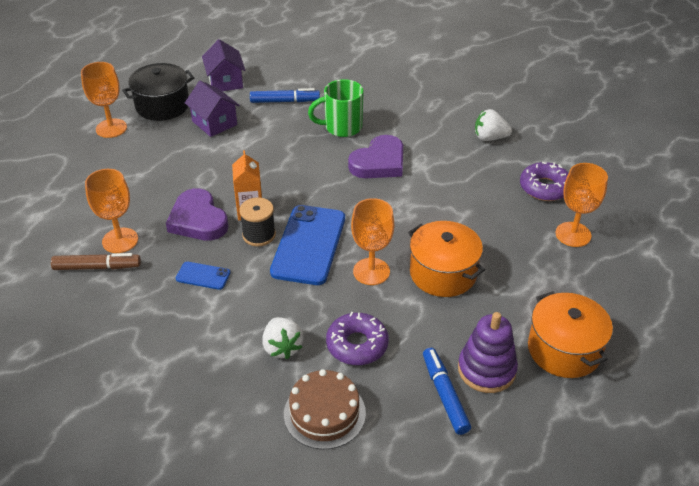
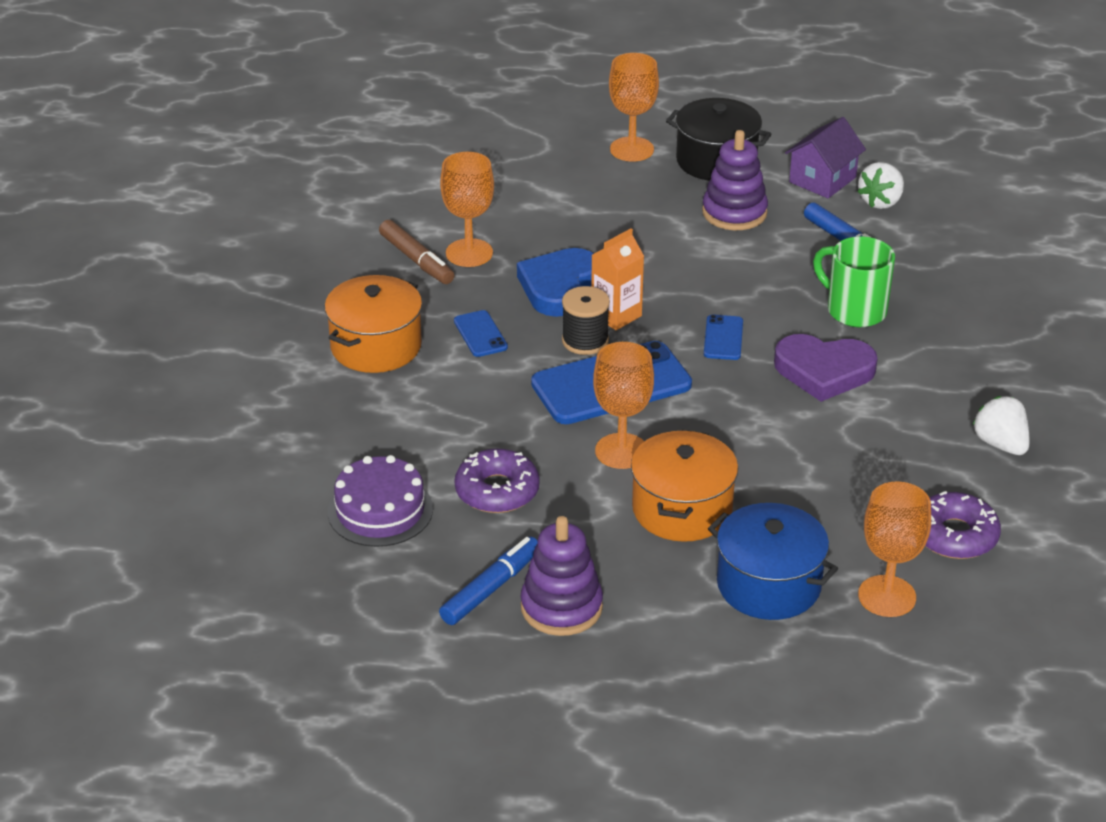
camera: 55 degrees right, 5 degrees down
purple heart [166,188,229,241] -> blue heart [517,248,594,317]
purple house [185,81,240,137] -> purple stacking toy [702,130,768,230]
white strawberry [262,317,303,359] -> white strawberry moved to [857,162,904,209]
brown cake [284,369,366,449] -> purple cake [328,455,433,547]
orange pot [528,291,613,378] -> orange pot moved to [325,275,422,373]
none -> blue phone [704,314,743,360]
none -> blue pot [708,503,838,620]

